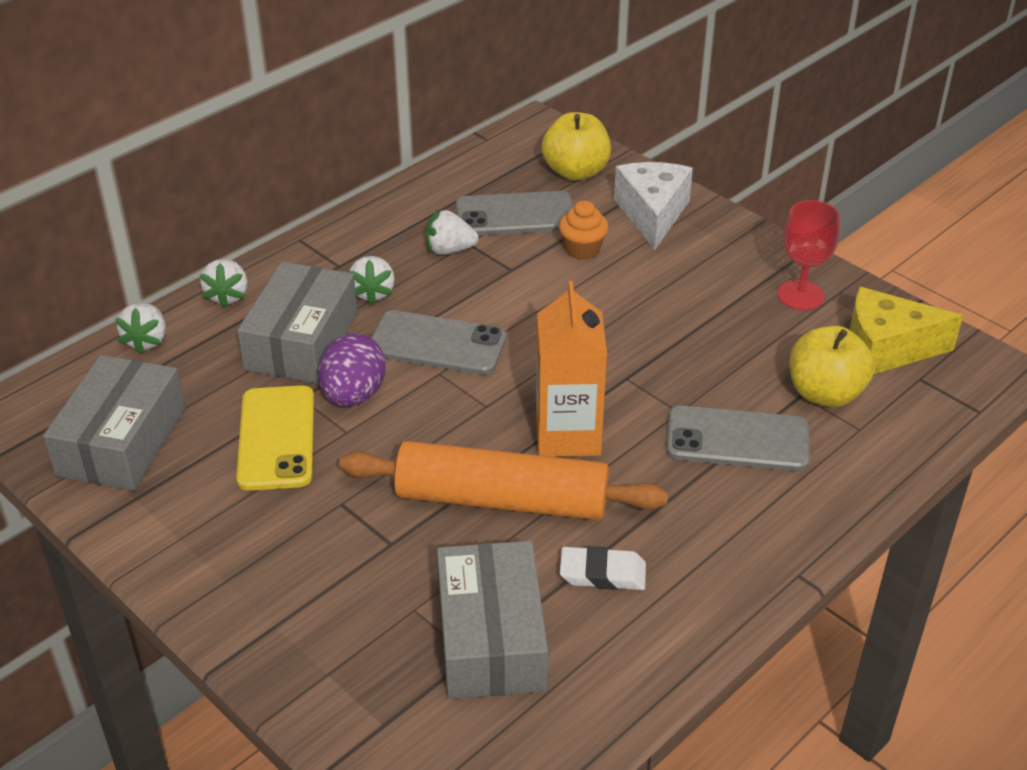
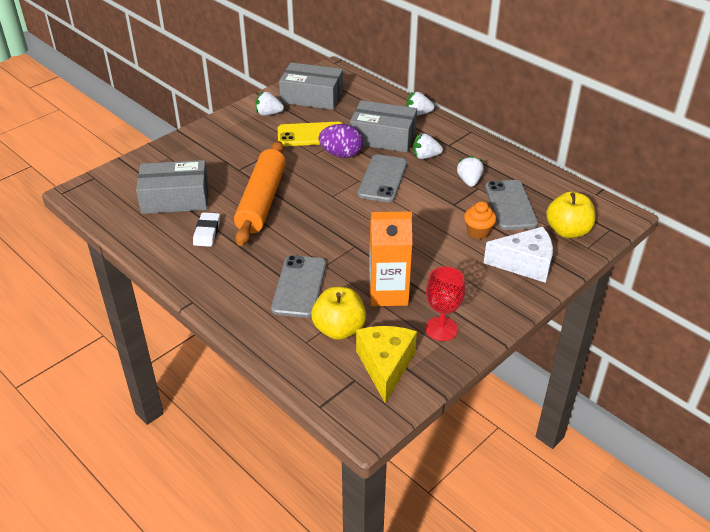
camera: 90 degrees right, 0 degrees up
white strawberry [115,303,166,354] -> white strawberry moved to [256,92,284,116]
orange carton [536,281,607,457] -> orange carton moved to [369,211,412,306]

